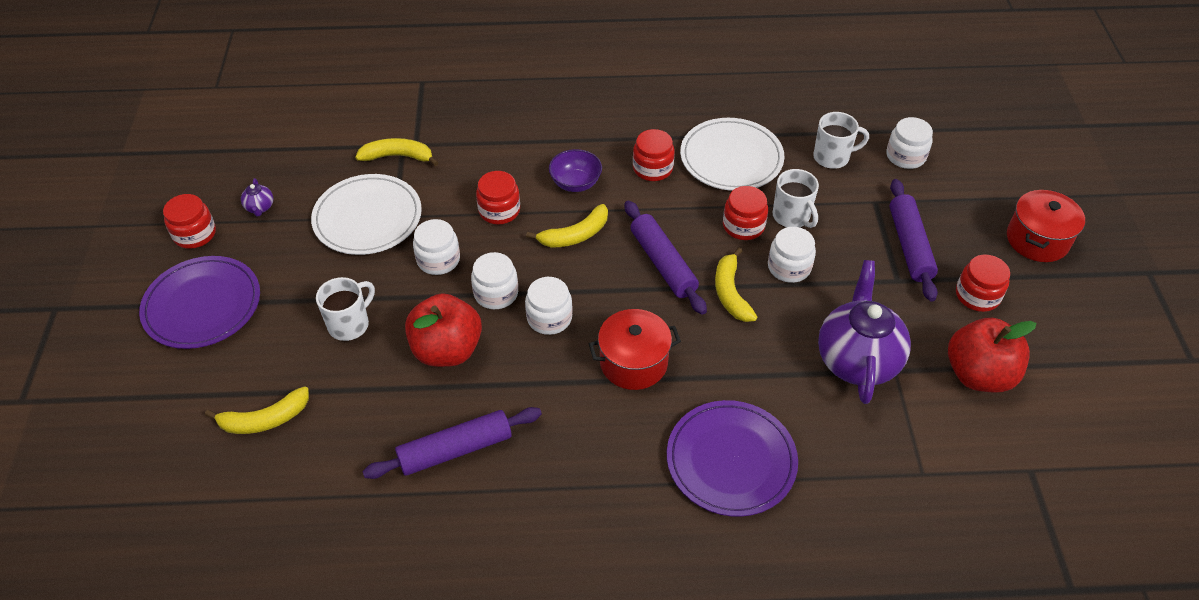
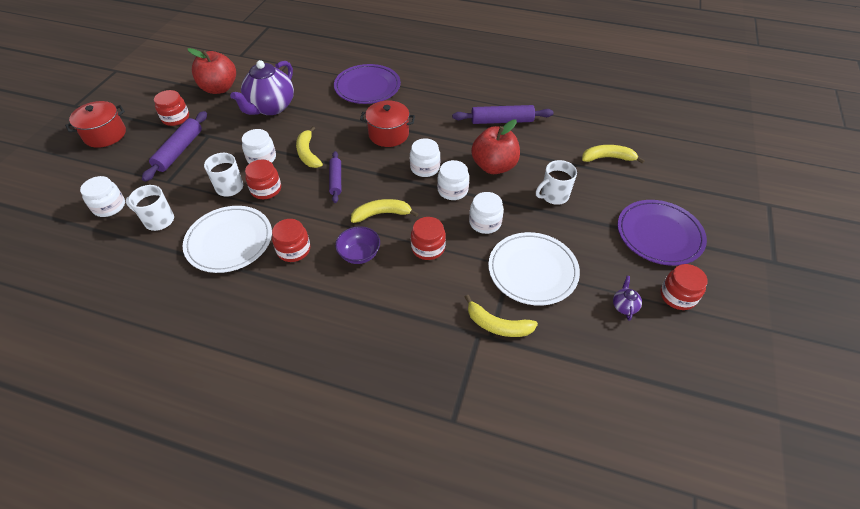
camera: 160 degrees left, 0 degrees up
purple rolling pin [624,200,707,315] -> purple rolling pin [329,151,341,203], size x0.65
yellow banana [715,248,757,322] -> yellow banana turned 150 degrees clockwise [296,127,323,168]

